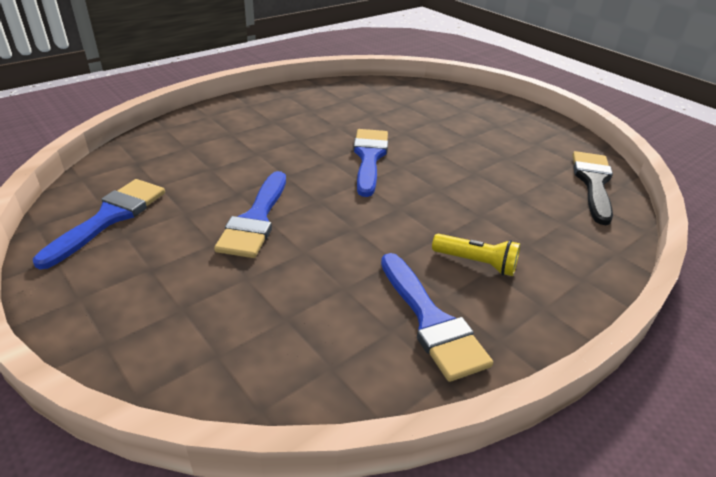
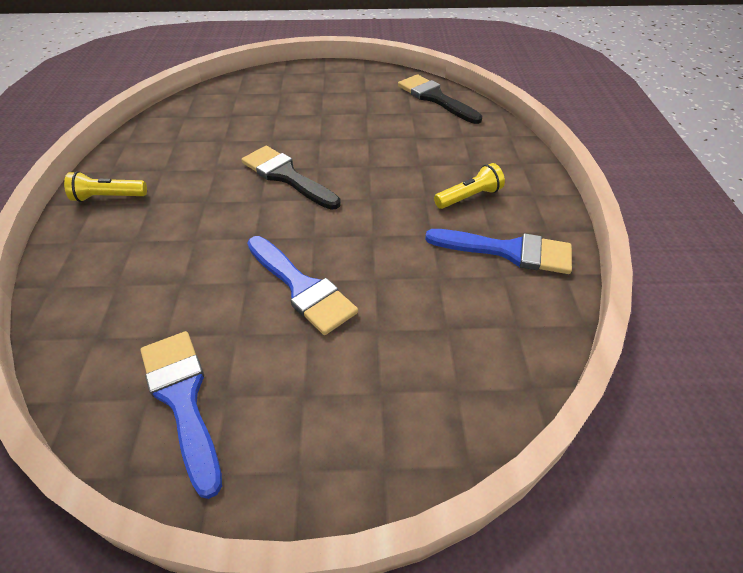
camera: 50 degrees left, 10 degrees up
blue brush [353,129,388,197] -> black brush [241,146,341,210]
none -> yellow flashlight [64,171,147,202]

